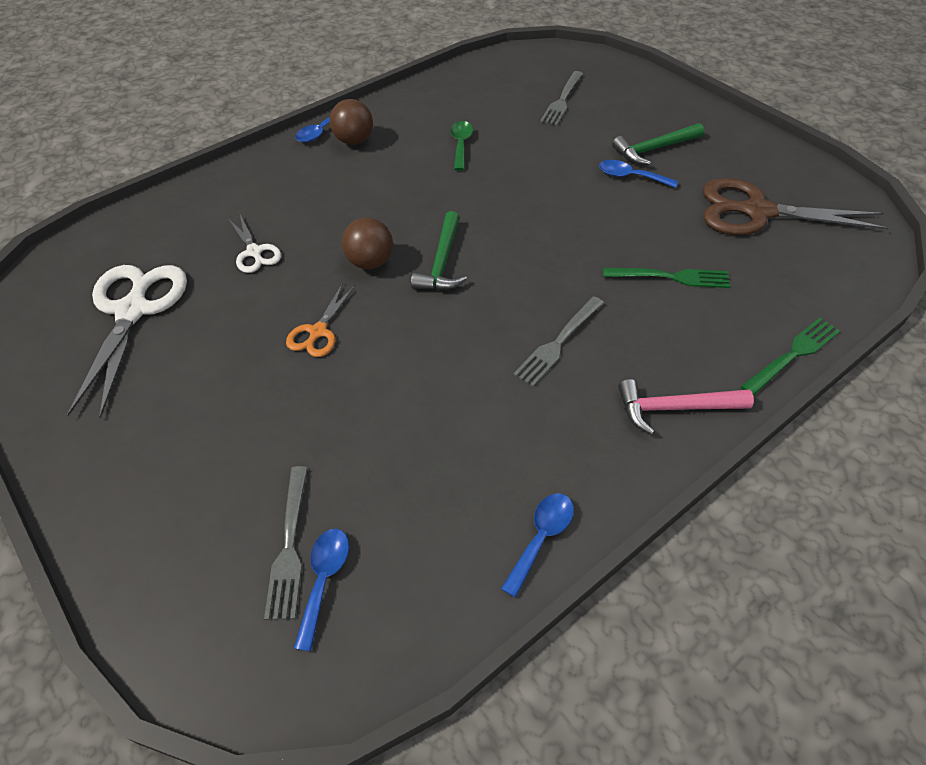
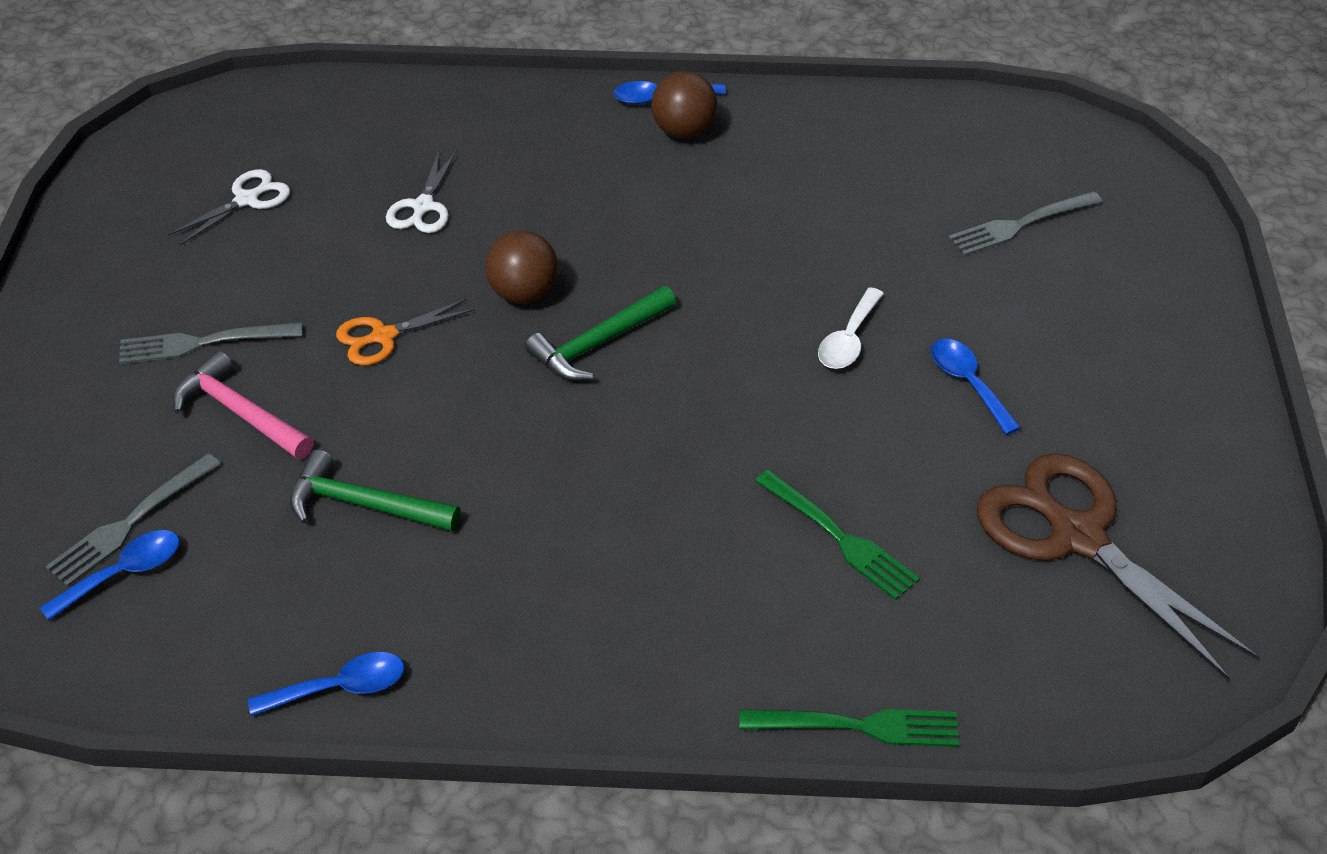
camera: 40 degrees right, 5 degrees down
white scissors [67,265,187,419] -> white scissors [168,169,290,245], size x0.51
green spoon [450,121,473,171] -> none
grey fork [513,296,604,387] -> grey fork moved to [119,322,302,364]
green hammer [612,123,704,165] -> green hammer moved to [290,450,461,532]
pink hammer [618,379,754,435] -> pink hammer moved to [173,351,313,459]
none -> white spoon [818,287,884,369]

